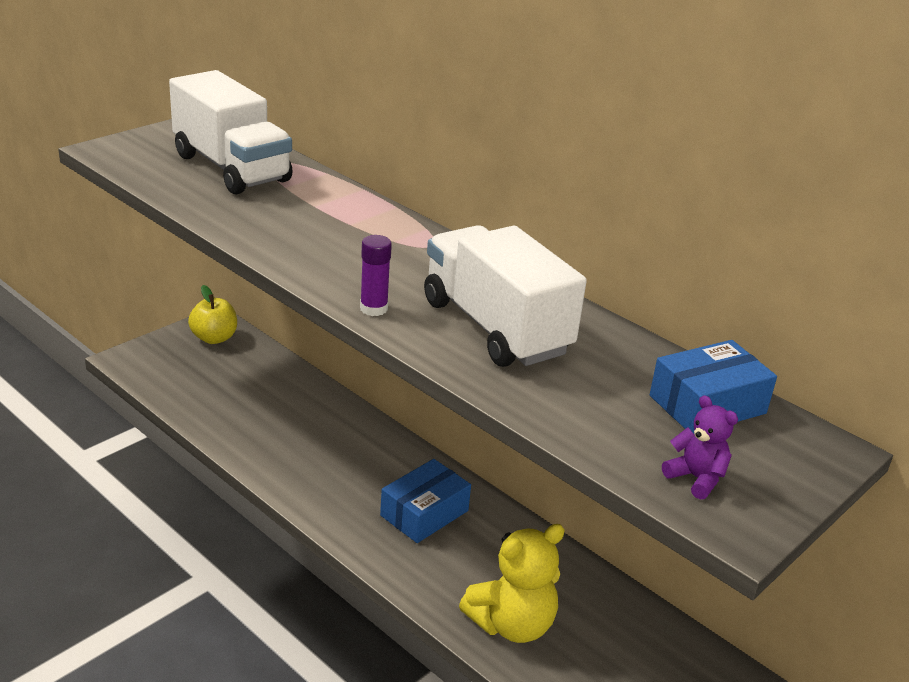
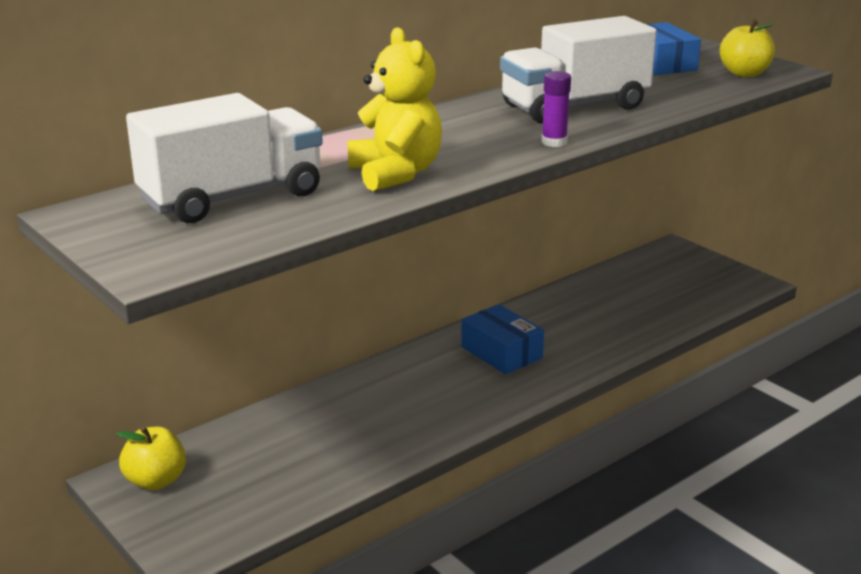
camera: 80 degrees left, 5 degrees down
yellow teddy bear [459,524,565,643] -> yellow teddy bear moved to [348,27,442,191]
purple teddy bear [662,395,738,500] -> yellow apple [719,19,775,77]

